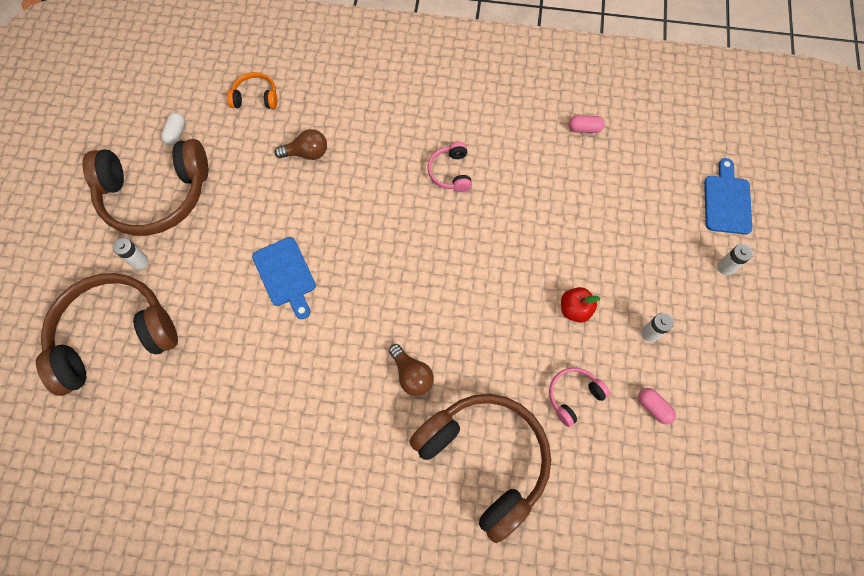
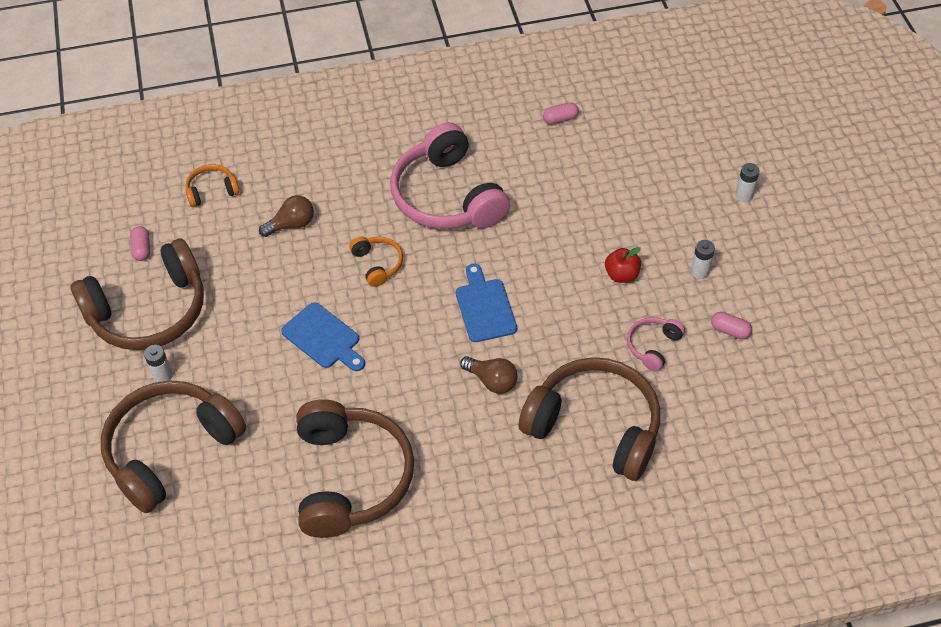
camera: 20 degrees left, 15 degrees down
white capsule [161,112,185,145] -> pink capsule [130,226,150,261]
pink headphones [427,142,472,192] -> pink headphones [390,122,510,229], size x2.24
blue cutting board [704,158,752,235] -> blue cutting board moved to [456,264,517,342]
none -> brown headphones [296,399,414,538]
none -> orange headphones [349,237,403,287]

